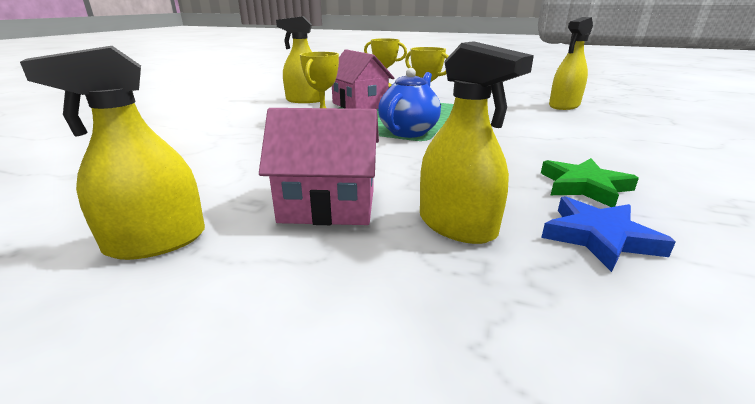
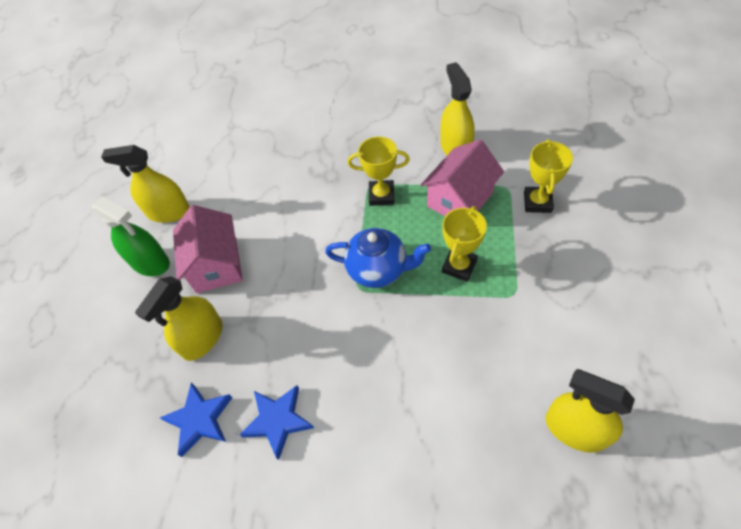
camera: 80 degrees right, 30 degrees up
yellow spray bottle [20,46,205,260] -> yellow spray bottle turned 45 degrees counterclockwise [101,145,190,223]
green star [541,158,639,207] -> blue star [239,385,314,460]
none -> green spray bottle [92,196,170,276]

